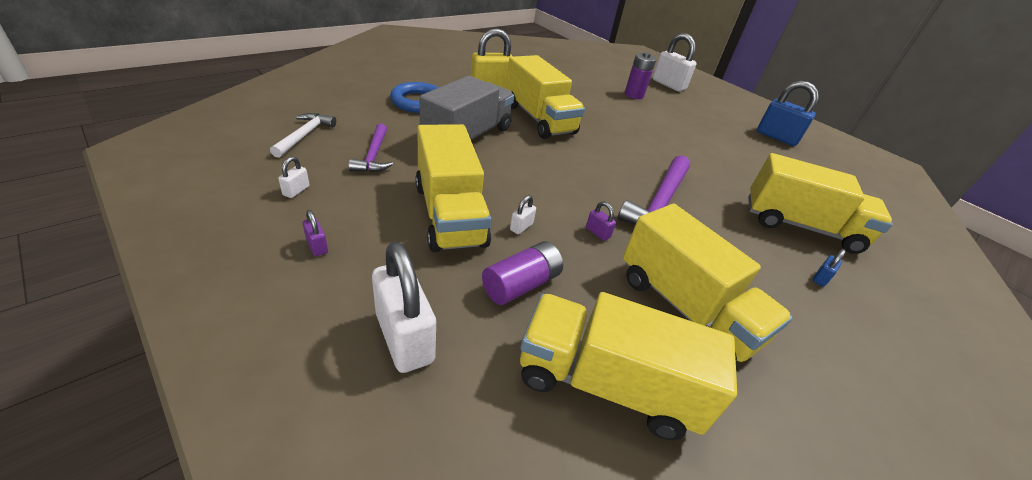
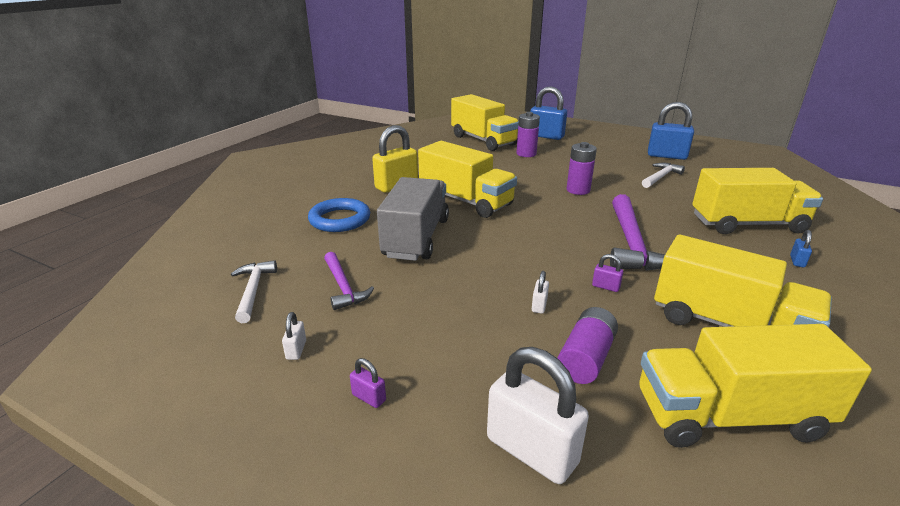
camera: 15 degrees left, 10 degrees down
yellow truck [415,124,491,252] -> yellow truck moved to [451,94,519,151]
white padlock [653,33,696,92] -> blue padlock [530,86,567,140]
none -> purple battery [567,142,597,195]
none -> white hammer [642,163,685,188]

